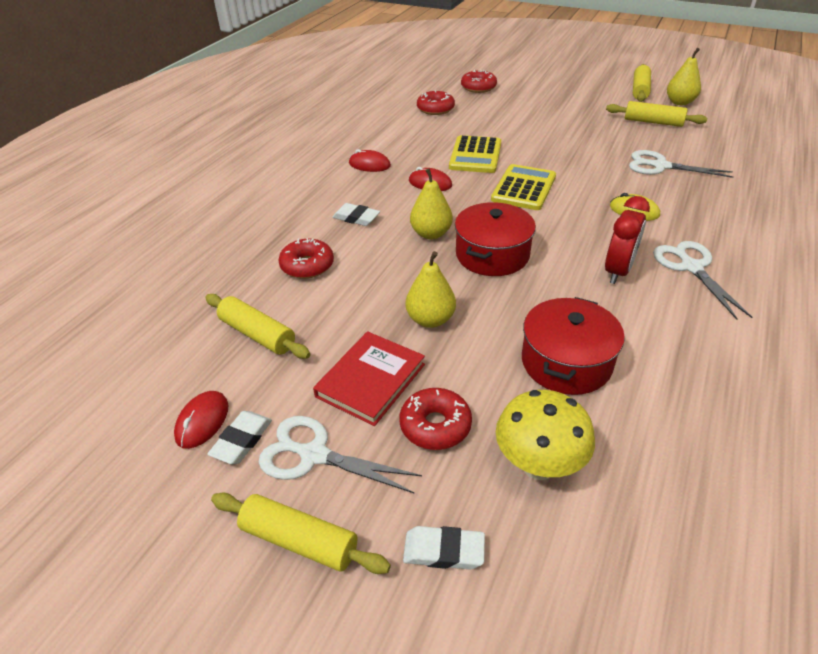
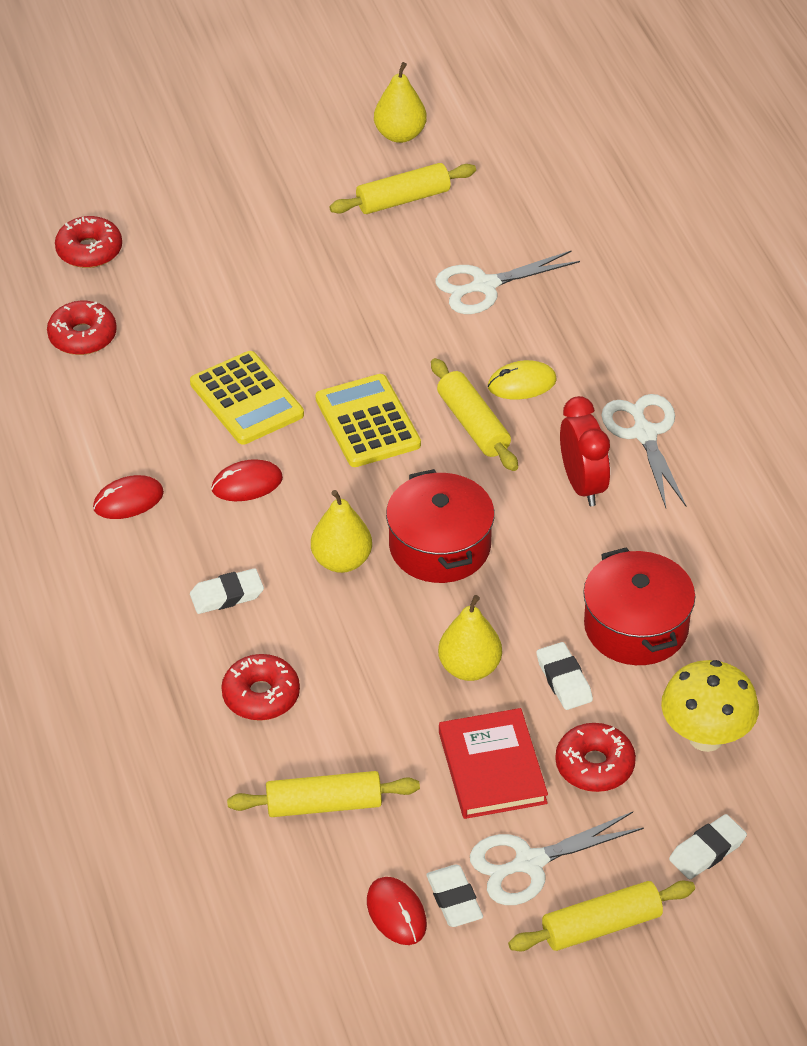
camera: 45 degrees left, 5 degrees up
yellow rolling pin [633,64,651,102] -> yellow rolling pin moved to [431,358,518,471]
white scissors [653,241,753,320] -> white scissors turned 45 degrees clockwise [602,394,686,508]
none -> white eraser [536,642,593,710]

